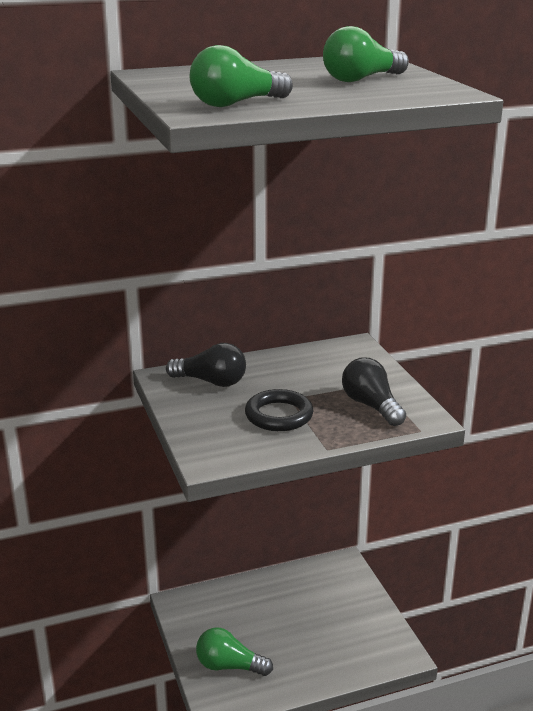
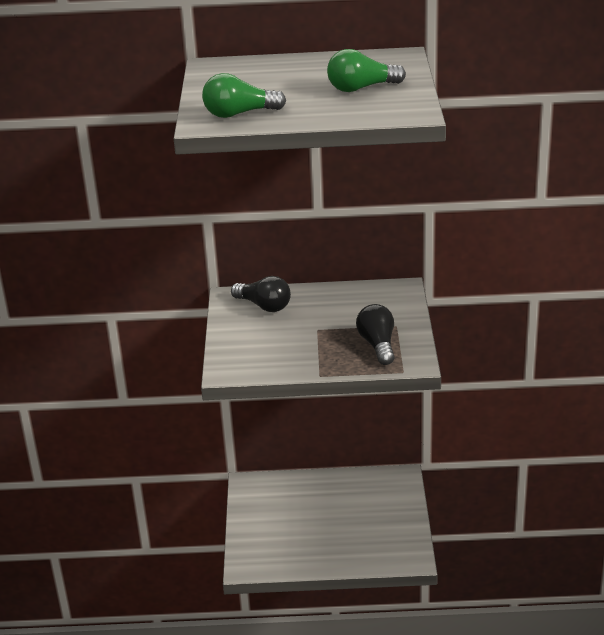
camera: 20 degrees right, 5 degrees up
green light bulb [196,628,273,676] -> none
black ring [245,389,313,431] -> none

